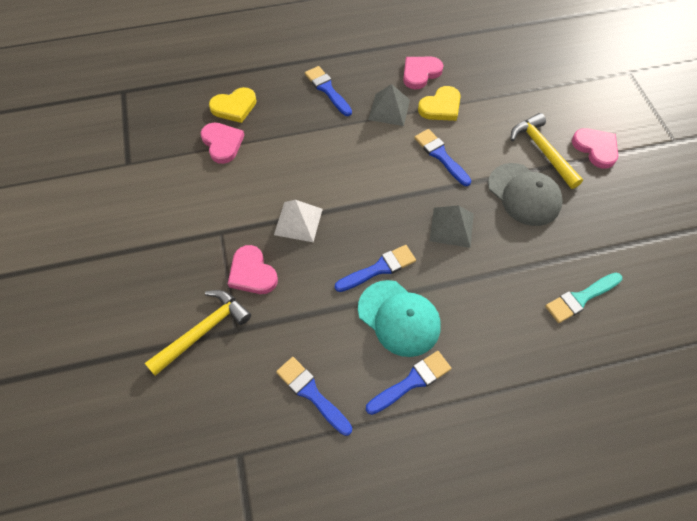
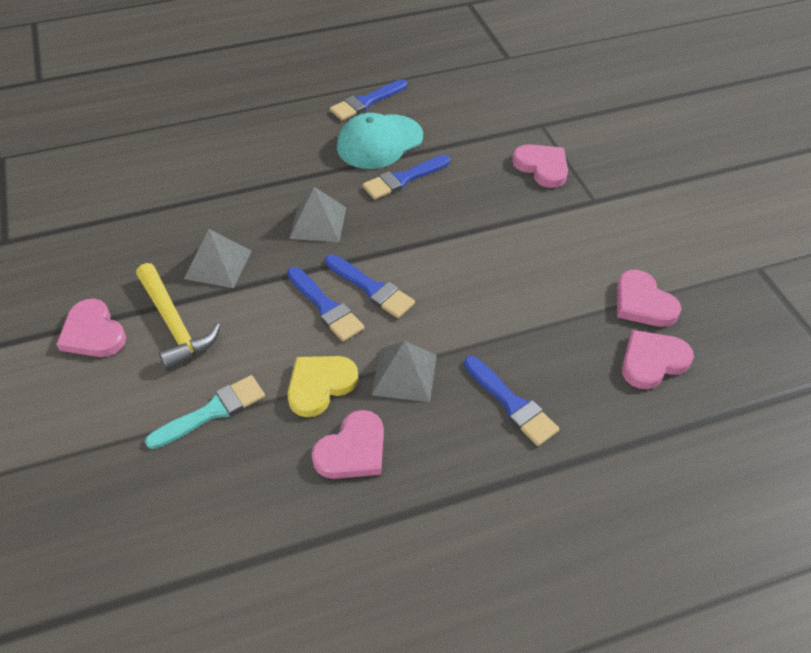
camera: 175 degrees right, 10 degrees down
yellow hammer [145,290,251,376] -> none
yellow heart [209,87,257,123] -> pink heart [622,330,694,389]
white pyramid [274,200,323,242] -> none
blue brush [276,357,352,436] -> blue brush moved to [325,254,415,318]
turquoise cap [358,280,441,357] -> turquoise cap turned 75 degrees counterclockwise [337,113,423,169]
grey cap [488,163,563,226] -> grey pyramid [184,229,252,288]
turquoise brush [545,273,622,323] -> turquoise brush moved to [145,375,265,449]

